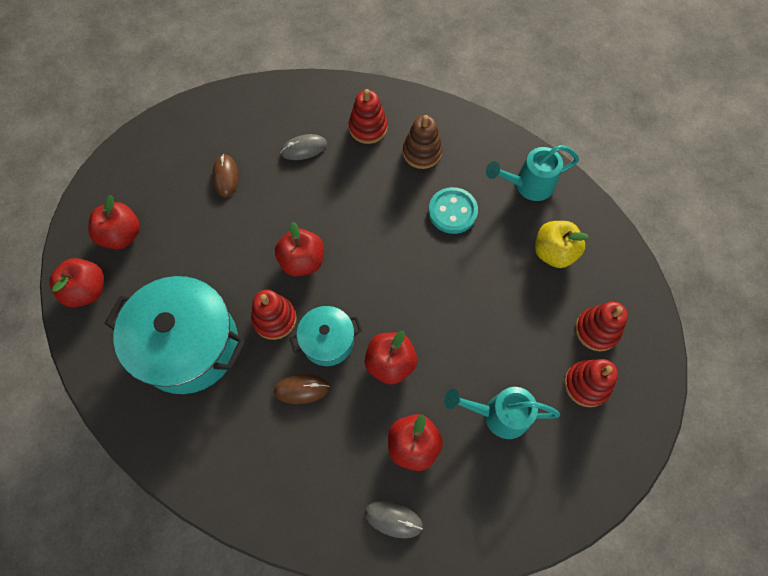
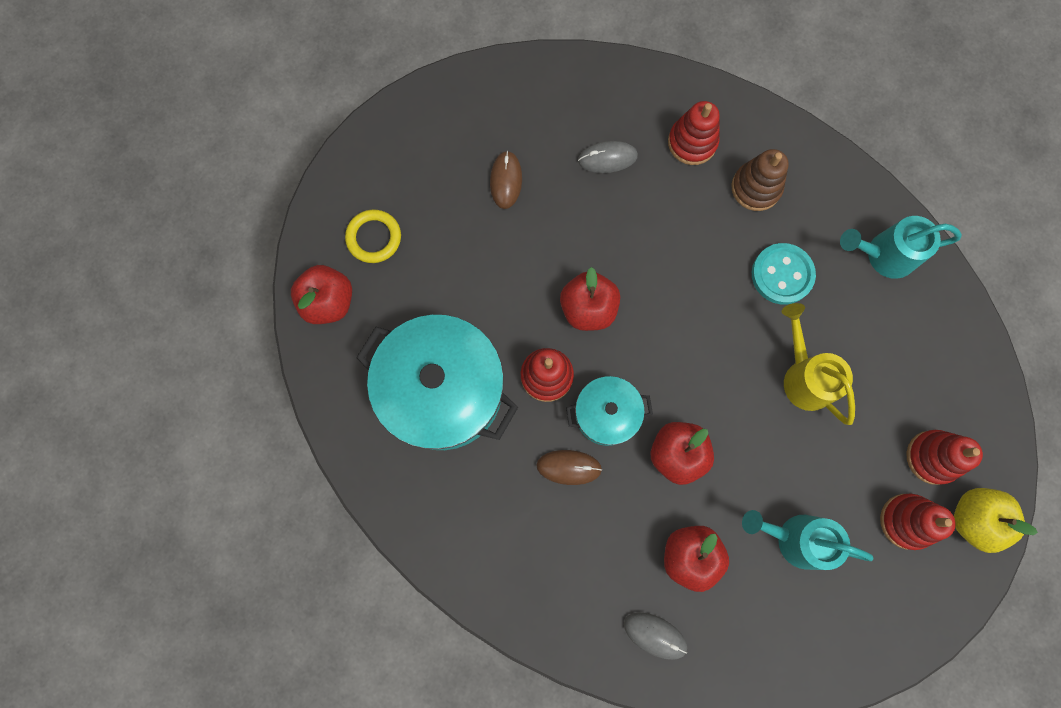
camera: 10 degrees right, 10 degrees up
red apple [88,195,140,249] -> yellow ring [345,210,401,263]
yellow apple [535,221,588,268] -> yellow apple moved to [954,488,1038,553]
none -> yellow watering can [782,303,855,425]

